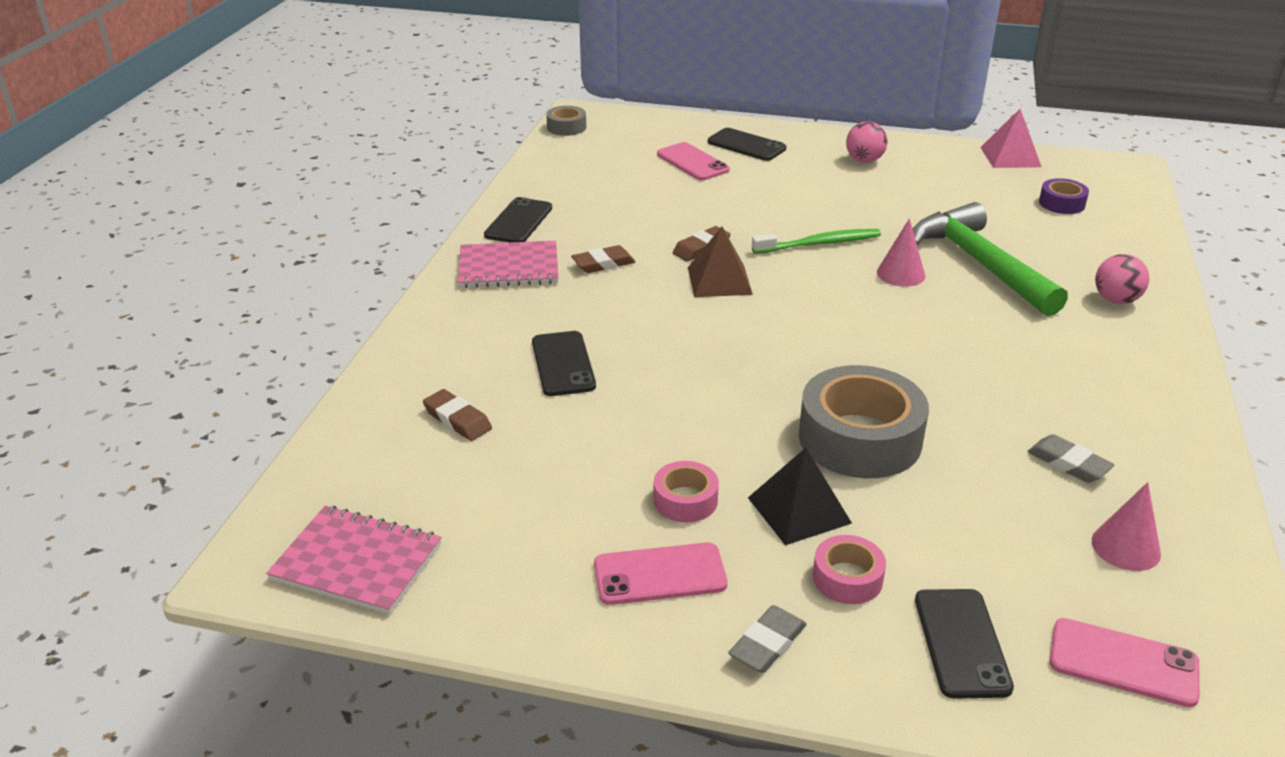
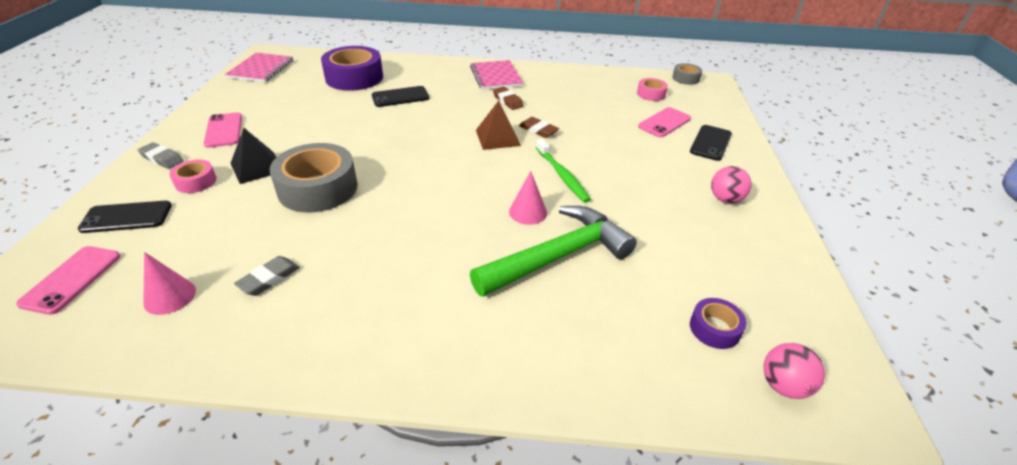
camera: 80 degrees right, 5 degrees up
brown eraser [423,389,492,441] -> purple tape [321,46,383,91]
black phone [484,197,552,243] -> none
pink tape [653,461,719,522] -> pink tape moved to [637,78,668,101]
pink pyramid [980,109,1041,168] -> none
pink ball [1095,254,1149,304] -> pink ball moved to [764,343,825,399]

